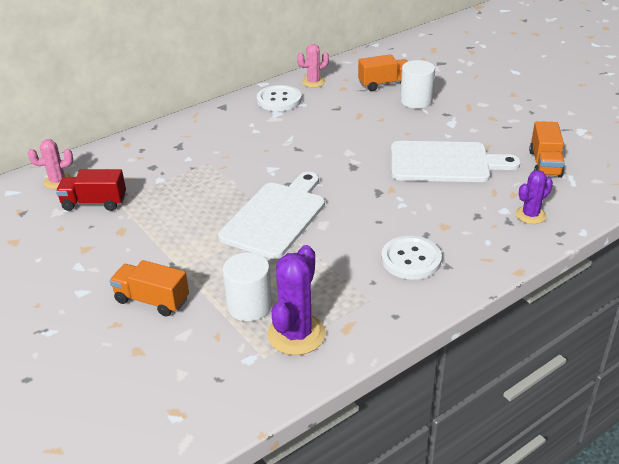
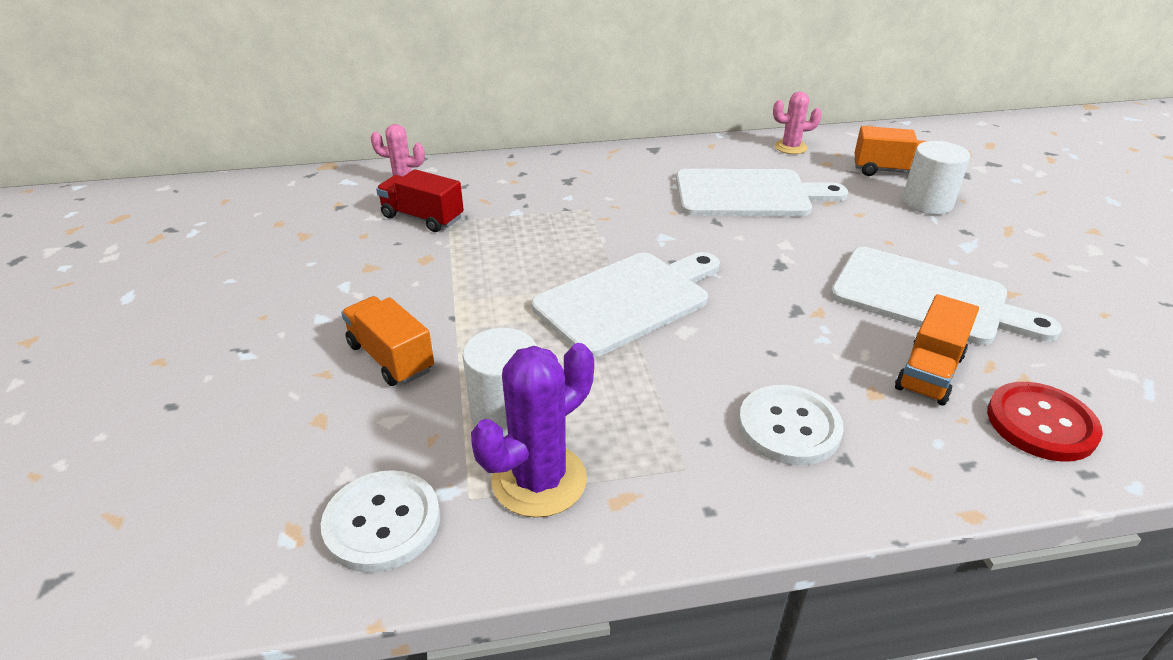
camera: 25 degrees right, 0 degrees up
white button [257,85,302,111] -> white button moved to [321,470,440,573]
purple cactus [515,170,553,224] -> red button [987,382,1103,462]
orange truck [529,121,565,178] -> orange truck moved to [895,294,979,405]
none -> white cutting board [676,169,848,216]

